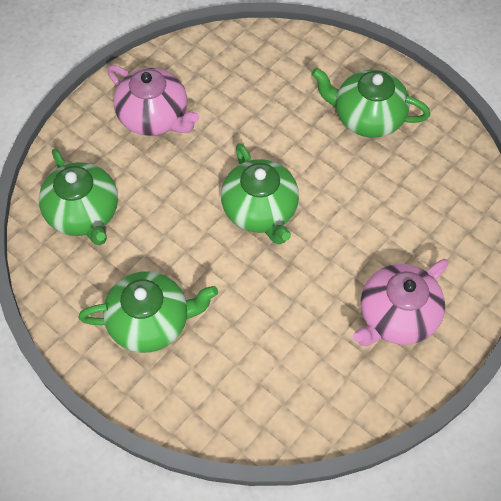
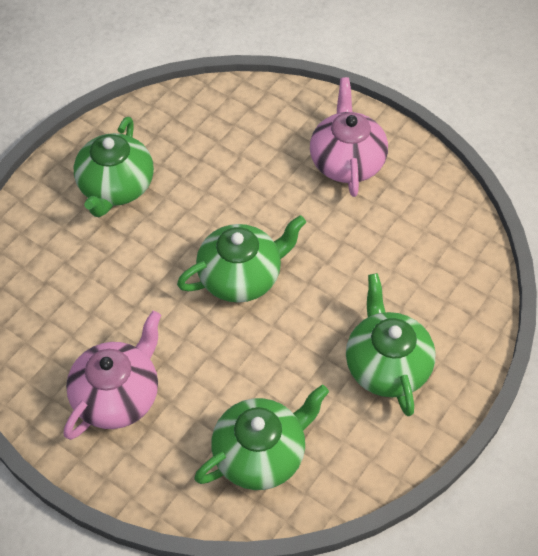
camera: 95 degrees left, 5 degrees down
pink teapot [353,259,448,346] -> pink teapot turned 135 degrees counterclockwise [310,77,388,197]

